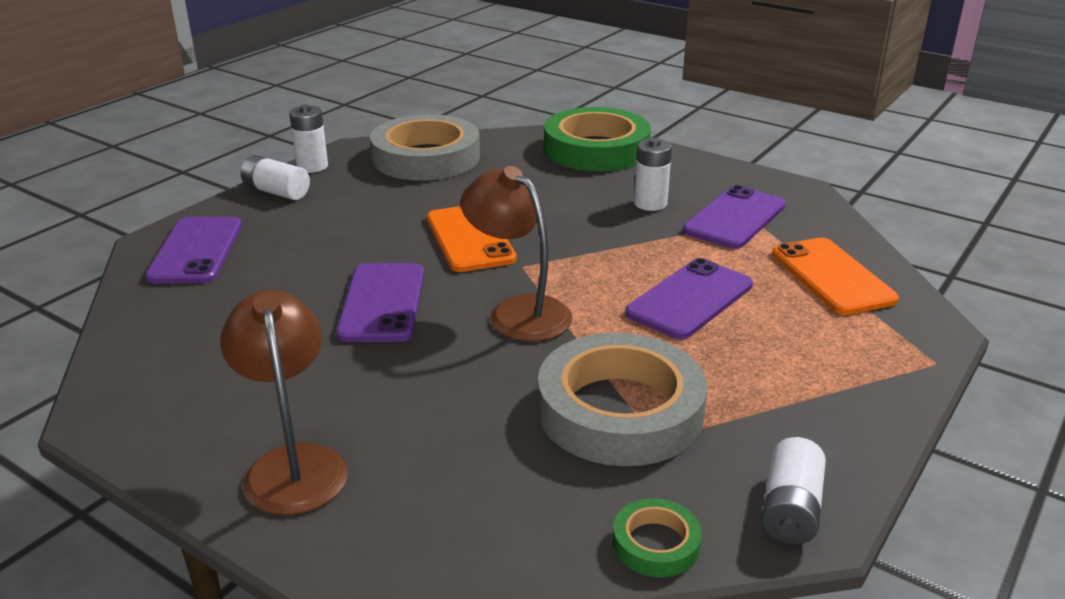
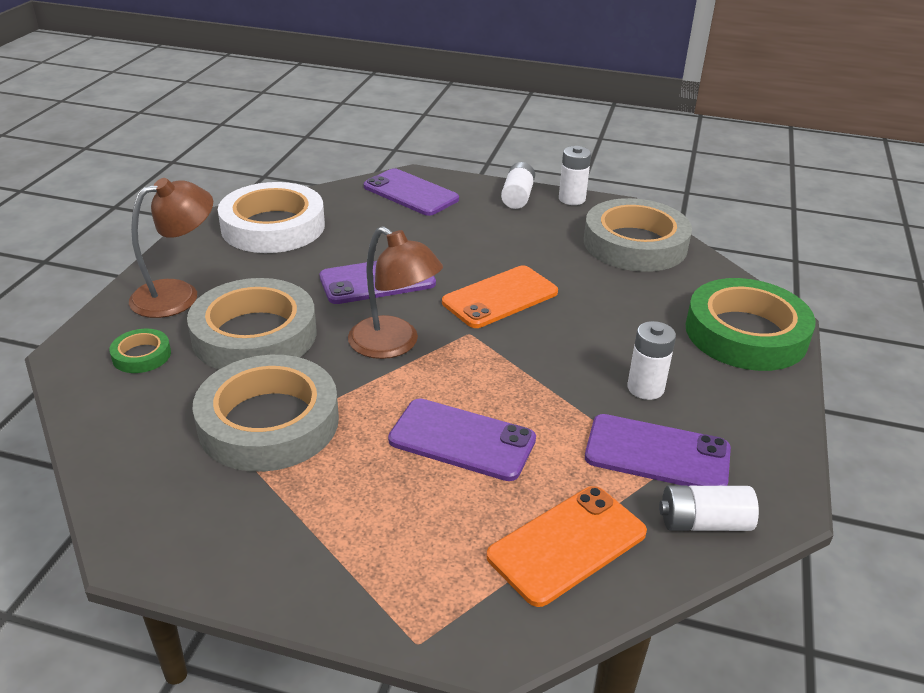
camera: 70 degrees right, 5 degrees up
purple phone [145,216,242,284] -> purple phone turned 60 degrees clockwise [364,168,459,216]
brown lamp [461,166,573,342] -> brown lamp turned 105 degrees clockwise [348,226,443,359]
green tape [613,498,702,577] -> green tape moved to [109,329,171,373]
white battery [761,437,826,545] -> white battery moved to [659,486,759,531]
none -> grey tape [187,278,316,370]
none -> white tape [218,182,325,253]

